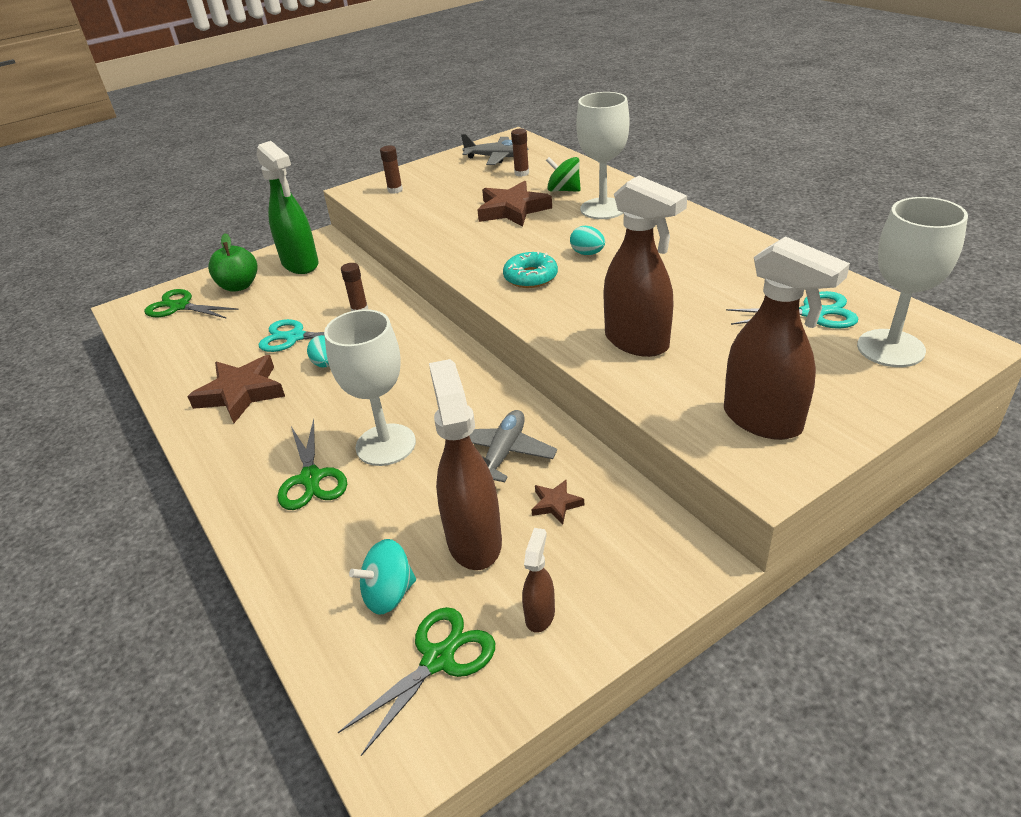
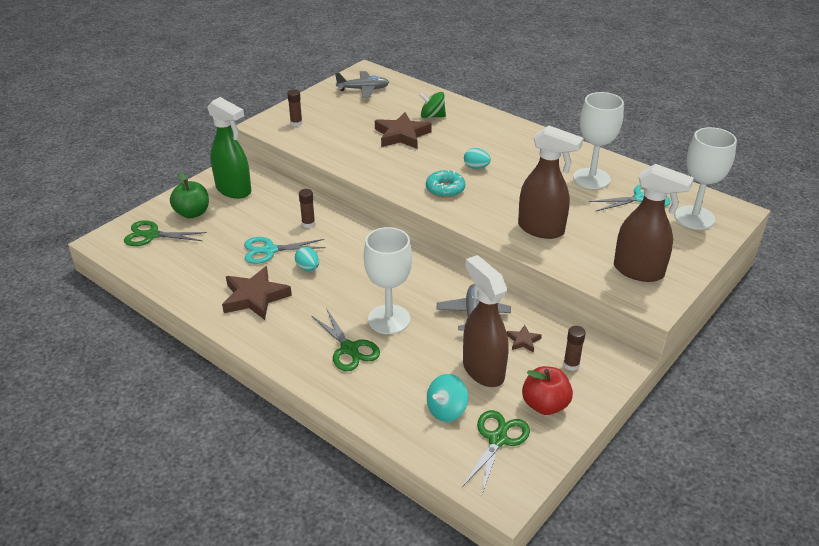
camera: 20 degrees left, 0 degrees up
brown glue stick [511,129,529,177] -> brown glue stick moved to [563,326,586,371]
brown spray bottle [522,528,555,633] -> red apple [522,366,573,415]
white goblet [576,92,630,219] -> white goblet moved to [573,92,624,189]

